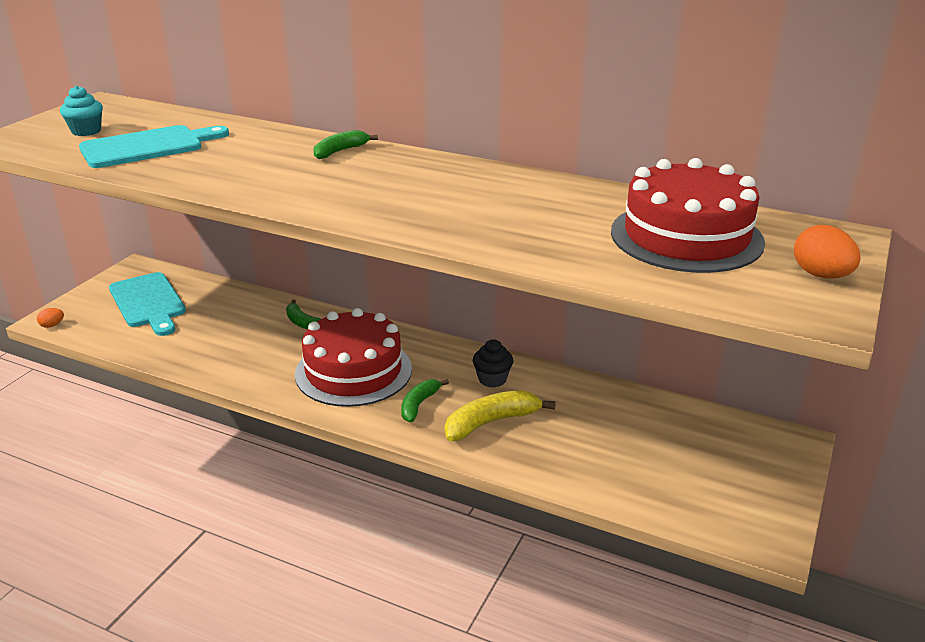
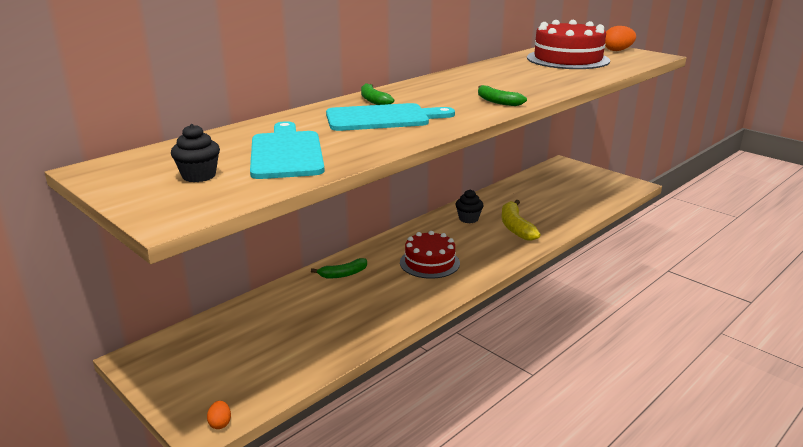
camera: 70 degrees left, 5 degrees down
turquoise cupcake [60,86,103,136] -> black cupcake [171,124,220,182]
turquoise cutting board [109,272,186,336] -> turquoise cutting board moved to [326,103,455,131]
red cake [295,308,412,407] -> red cake [400,231,460,279], size x0.65
green banana [401,379,449,422] -> green banana moved to [478,85,527,106]

